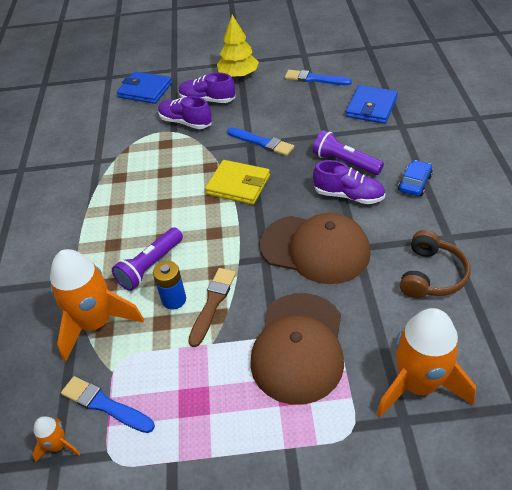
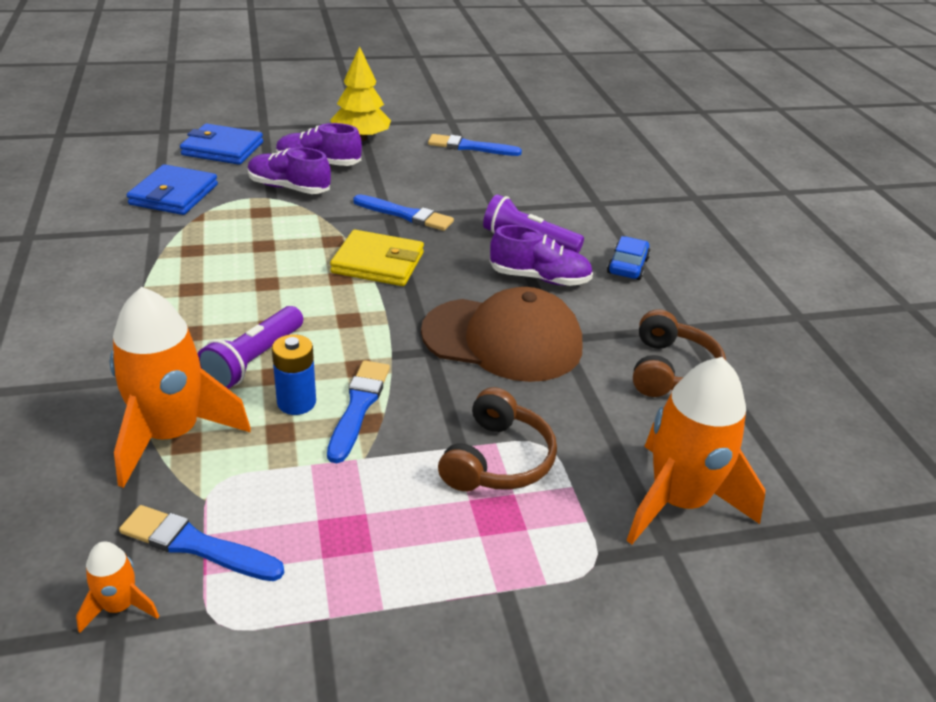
camera: 15 degrees left, 10 degrees down
brown brush [188,268,236,347] -> blue brush [327,360,390,463]
brown cap [250,293,344,405] -> brown headphones [438,387,557,491]
blue wallet [346,85,398,124] -> blue wallet moved to [127,164,218,215]

